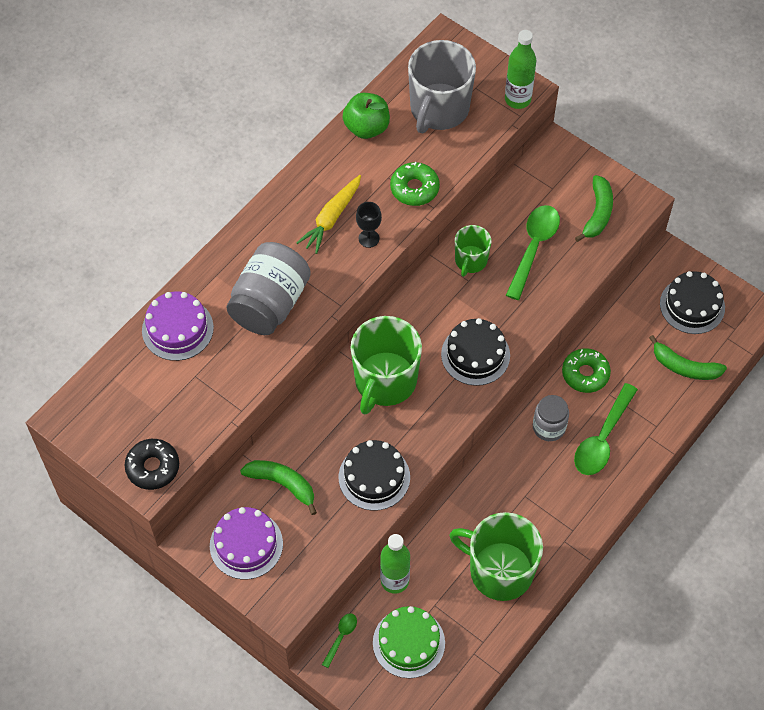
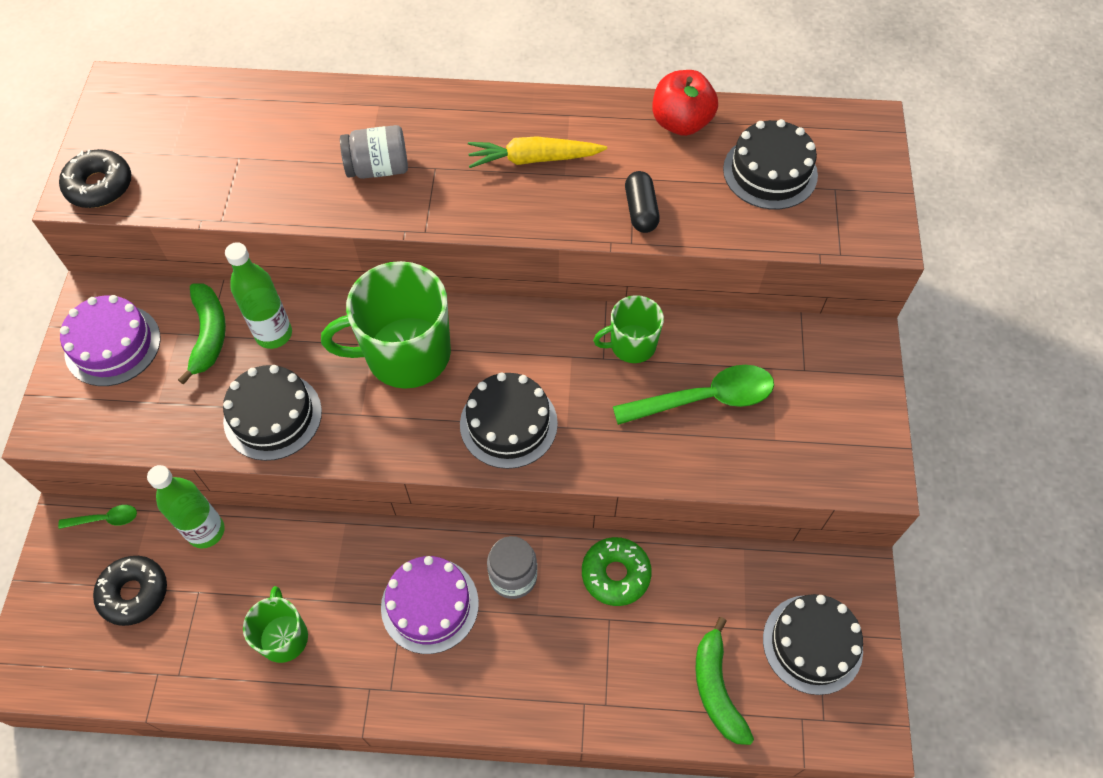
camera: 55 degrees right, 0 degrees up
purple cake [142,292,214,361] -> purple cake moved to [381,556,479,654]
grey jar [227,242,311,335] -> grey jar [340,125,408,179], size x0.59
green apple [343,93,390,139] -> red apple [652,70,718,136]
black goblet [356,202,382,248] -> none
green cake [373,606,445,678] -> black donut [93,556,167,626]
green donut [390,162,440,206] -> black capsule [625,171,660,233]
grey mug [408,40,476,133] -> black cake [723,119,818,209]
green mug [450,512,543,601] -> green mug [243,586,308,663], size x0.55
green bottle [505,30,536,109] -> green bottle moved to [225,242,292,349]
green spoon [574,383,638,475] -> none
green banana [575,175,613,242] -> none

